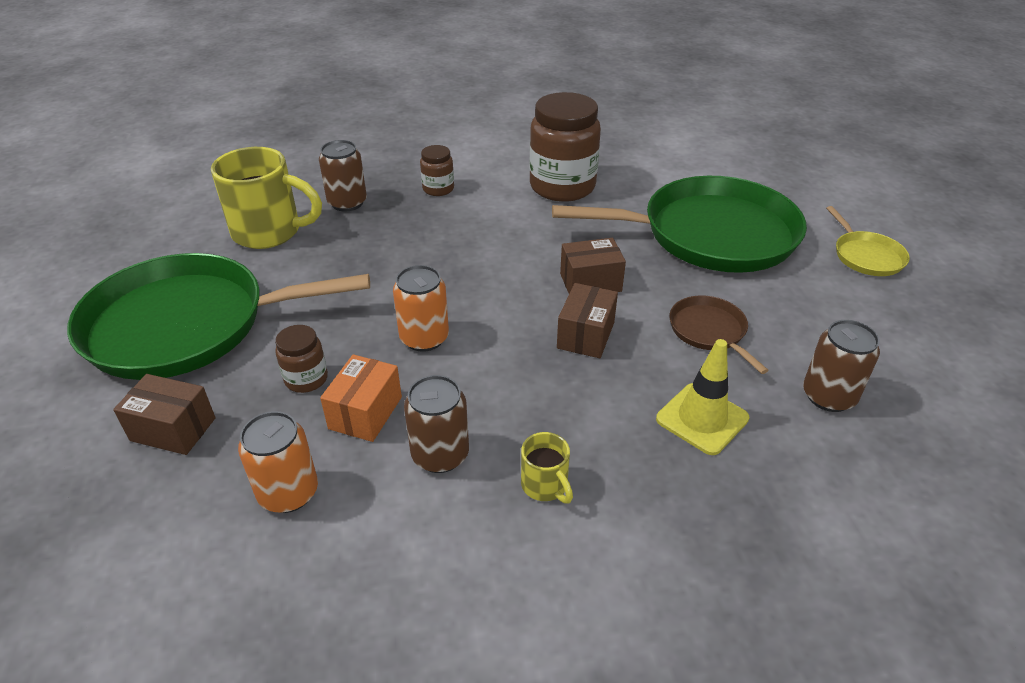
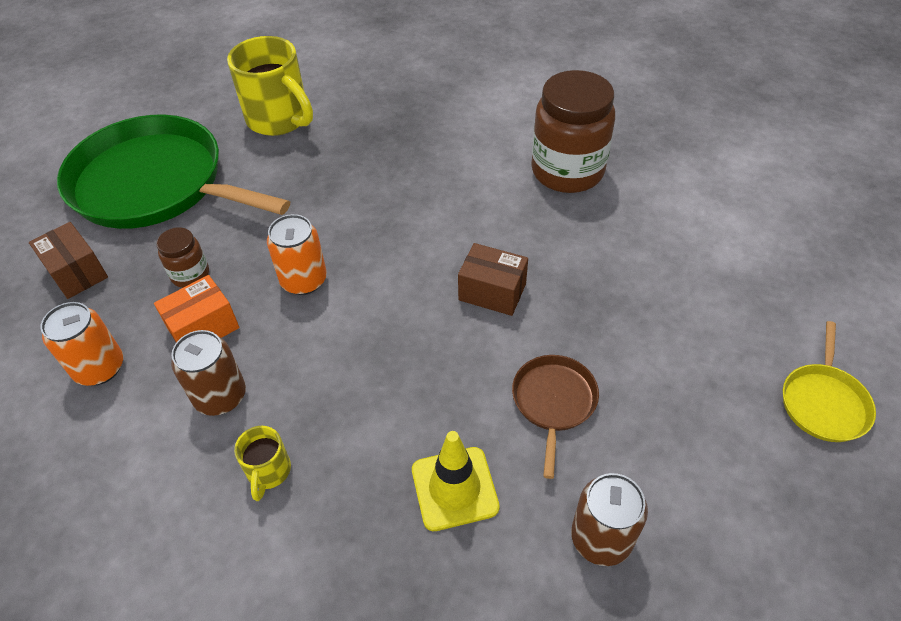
camera: 35 degrees right, 10 degrees up
brown can [319,140,367,211] -> none
brown jar [420,145,454,196] -> none
green pan [552,176,807,273] -> none
brown box [557,283,618,358] -> none

